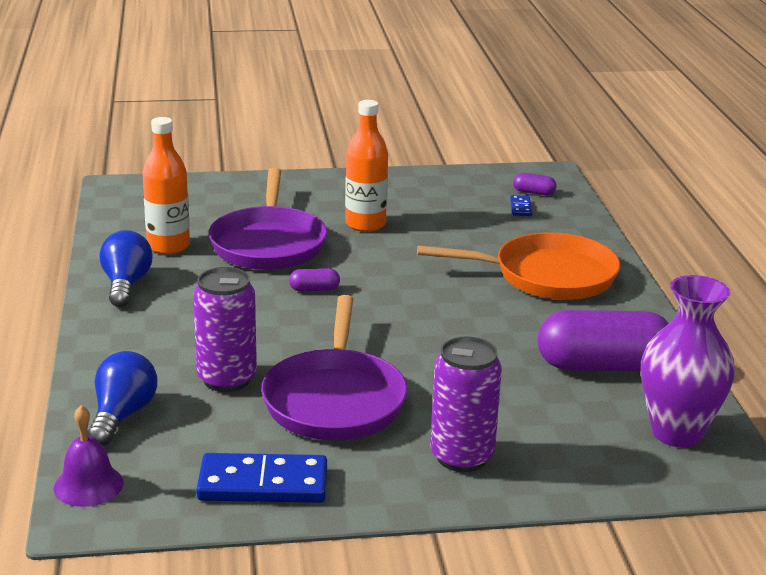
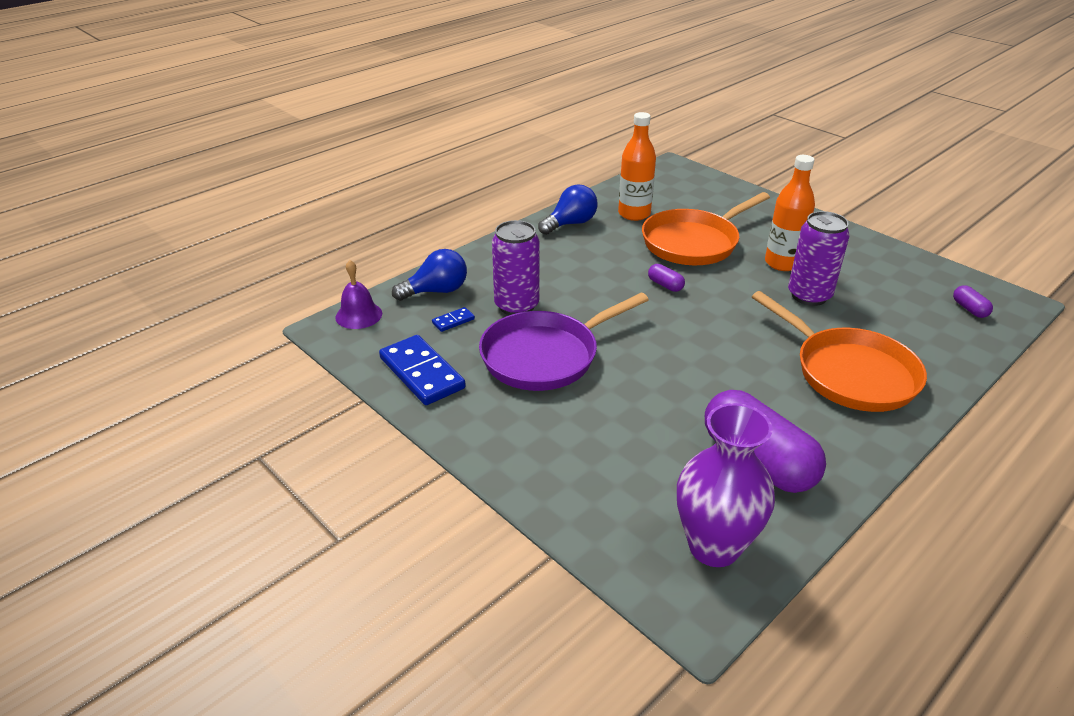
camera: 55 degrees right, 10 degrees up
purple pan [209,168,327,270] -> orange pan [642,192,770,265]
purple can [430,336,502,472] -> purple can moved to [788,211,850,306]
blue domino [510,195,532,216] -> blue domino moved to [432,307,475,332]

